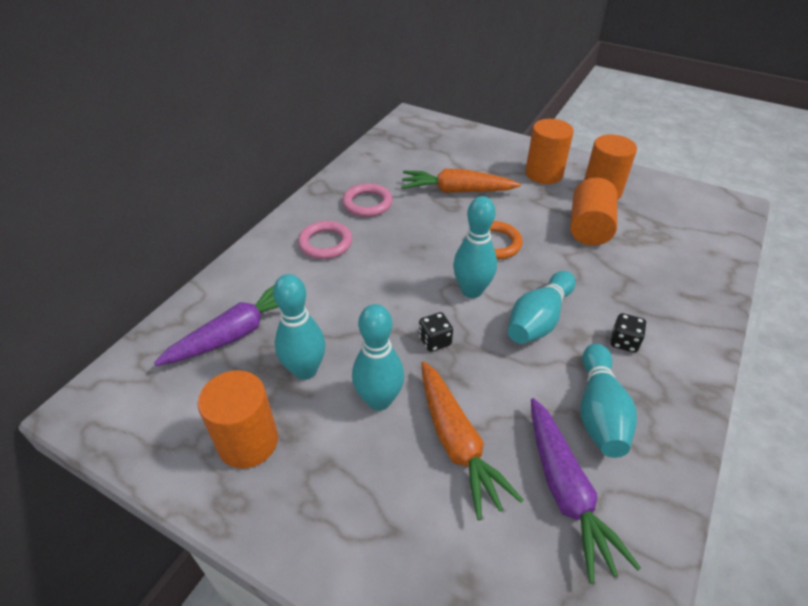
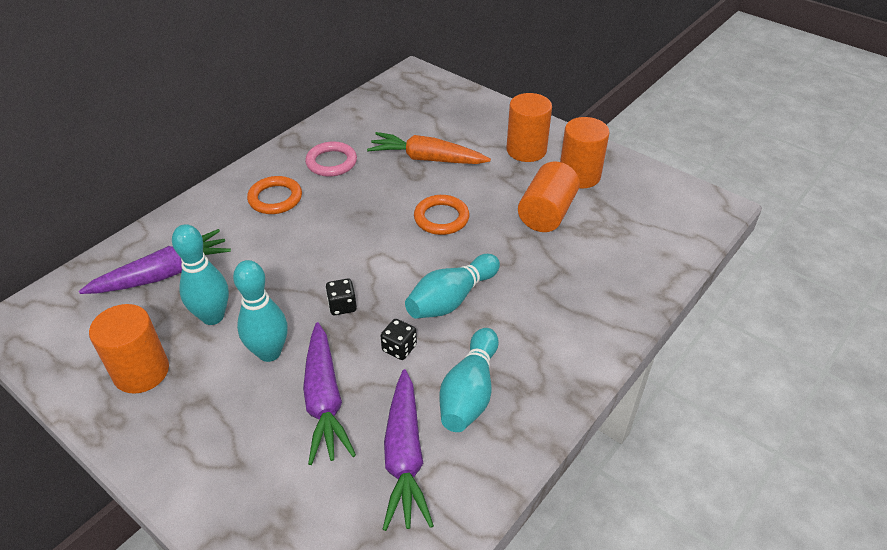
camera: 10 degrees right, 0 degrees up
pink ring [298,221,352,259] -> orange ring [247,176,302,214]
orange carrot [422,361,524,520] -> purple carrot [303,322,356,465]
turquoise bowling pin [453,196,497,298] -> none
black dice [611,313,646,353] -> black dice moved to [381,319,417,360]

